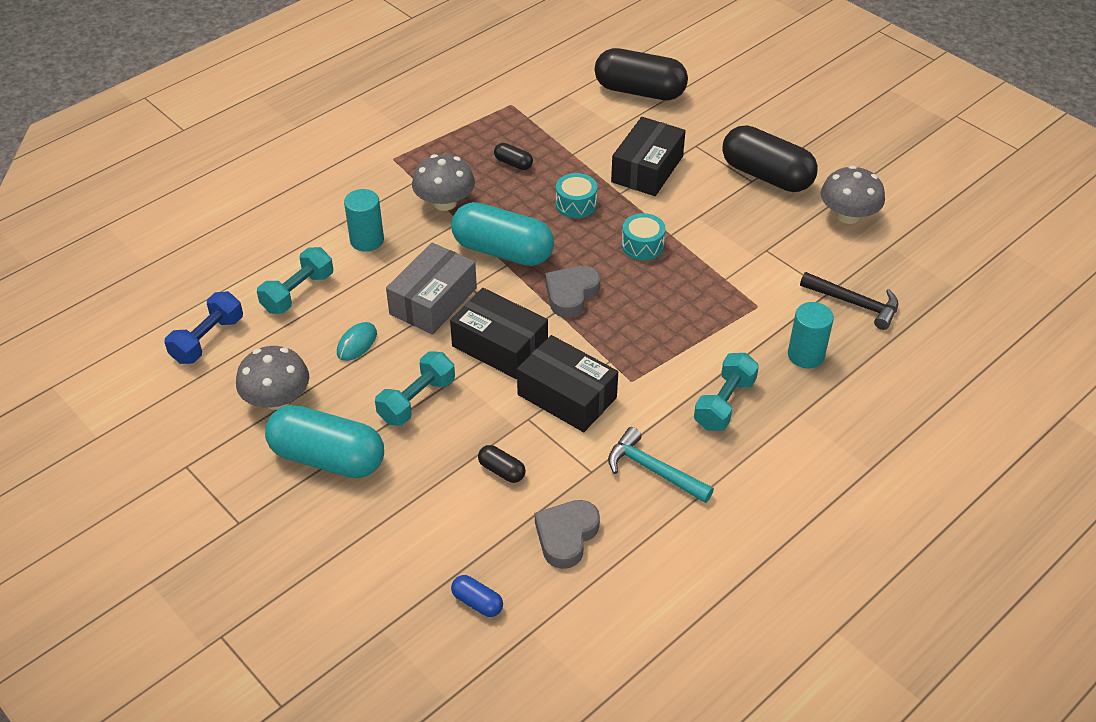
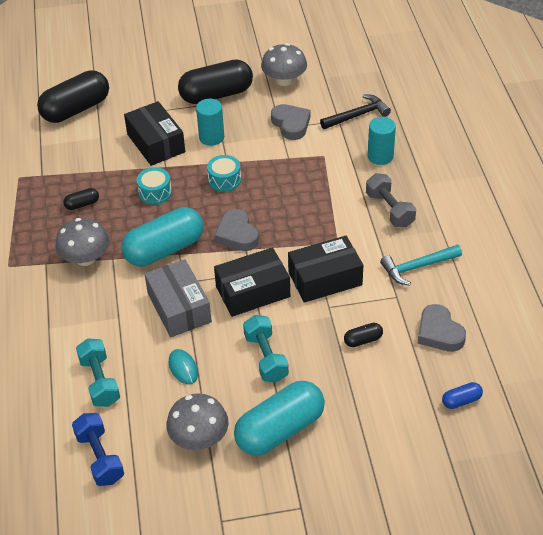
camera: 55 degrees left, 0 degrees up
turquoise cylinder [344,189,384,252] -> turquoise cylinder moved to [196,99,224,146]
turquoise dumbbell [694,353,759,431] -> grey dumbbell [366,173,416,228]
none -> grey heart [271,104,310,140]

